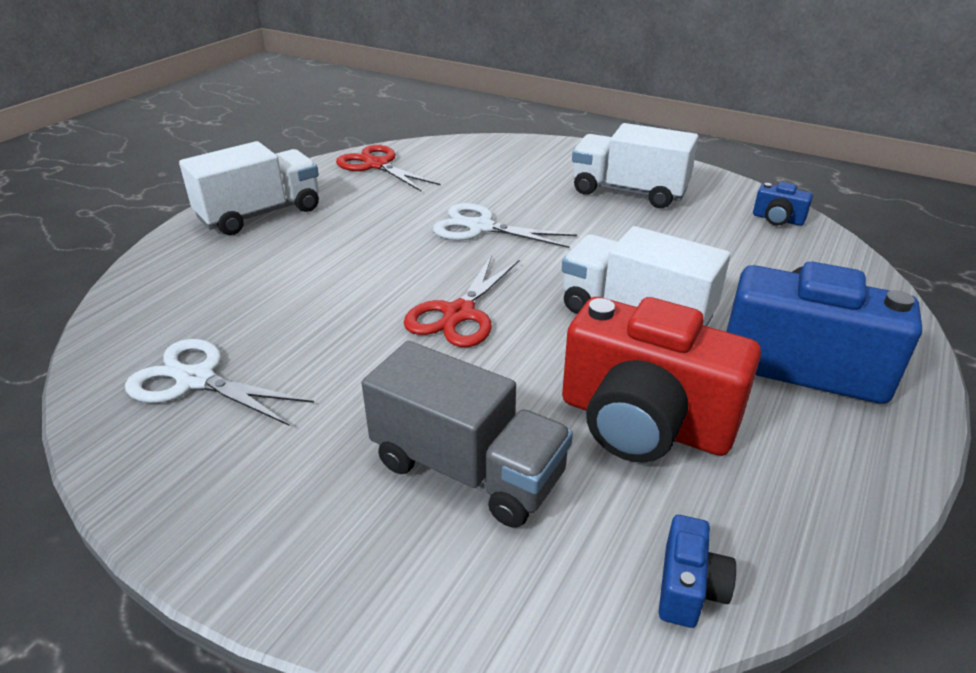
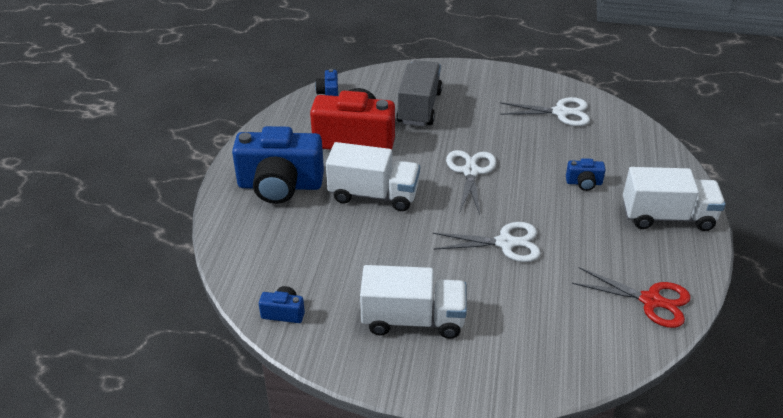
camera: 160 degrees right, 5 degrees up
white truck [179,141,319,235] -> white truck turned 120 degrees counterclockwise [623,167,726,231]
grey truck [362,341,573,528] -> grey truck turned 90 degrees clockwise [396,60,442,126]
red scissors [404,255,519,347] -> white scissors [446,150,496,215]
none -> blue camera [566,158,606,191]

